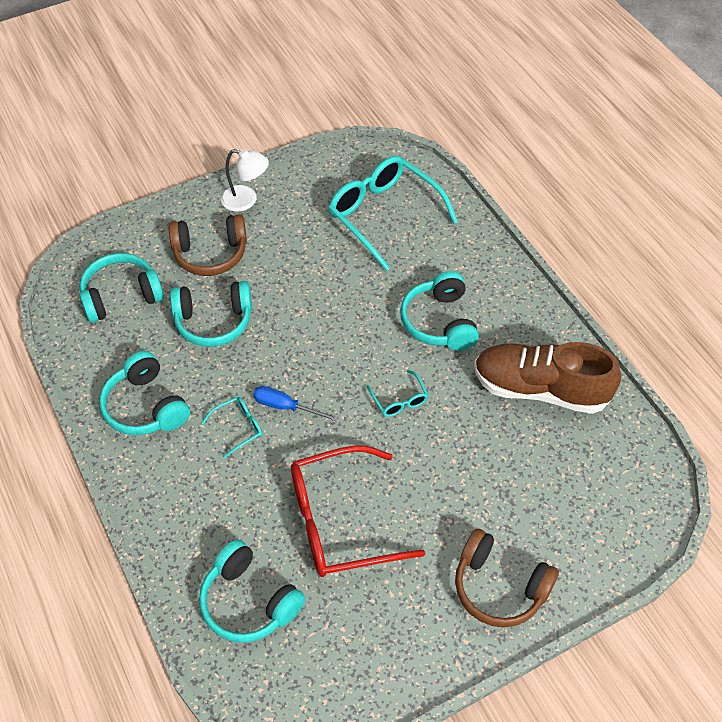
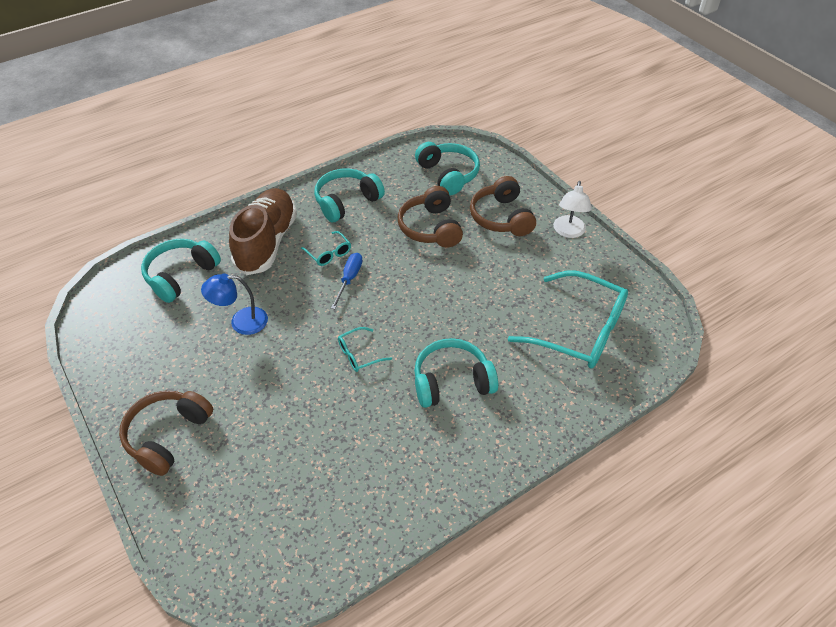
camera: 85 degrees right, 5 degrees down
turquoise headphones [170,281,252,347] -> brown headphones [398,186,463,248]
red glasses [291,445,425,577] -> blue lamp [201,274,268,335]
turquoise glasses [328,156,458,271] -> turquoise glasses turned 75 degrees clockwise [508,271,628,369]
brown shoe [474,342,621,414] -> brown shoe moved to [229,188,297,275]

